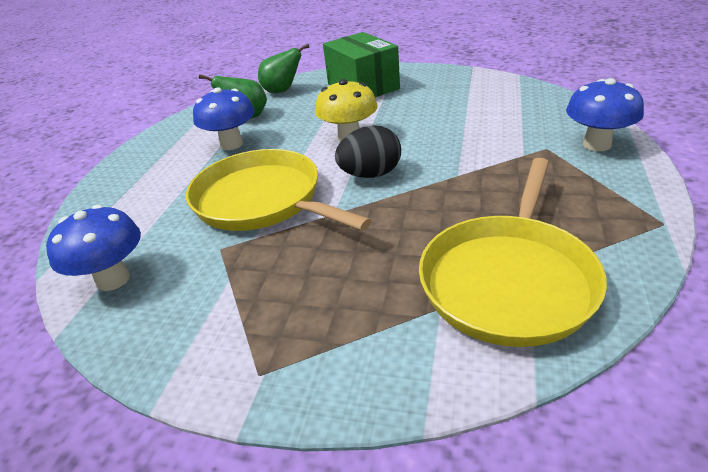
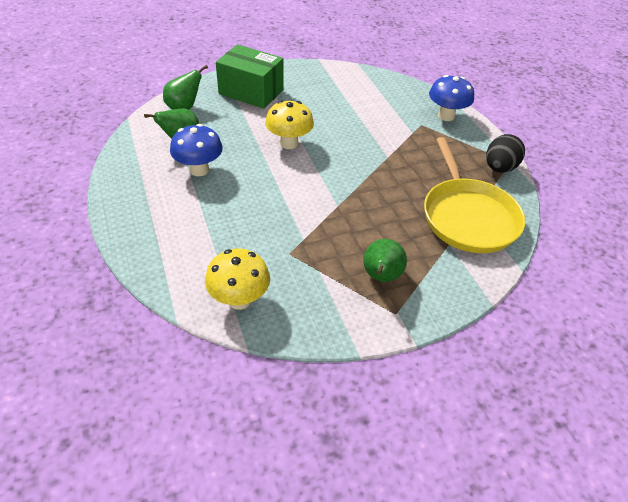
camera: 40 degrees left, 10 degrees up
blue mushroom [46,205,141,291] -> yellow mushroom [205,248,270,310]
yellow pan [186,149,372,231] -> none
black egg [335,126,401,178] -> black egg moved to [486,134,525,173]
none -> green pear [363,239,407,282]

